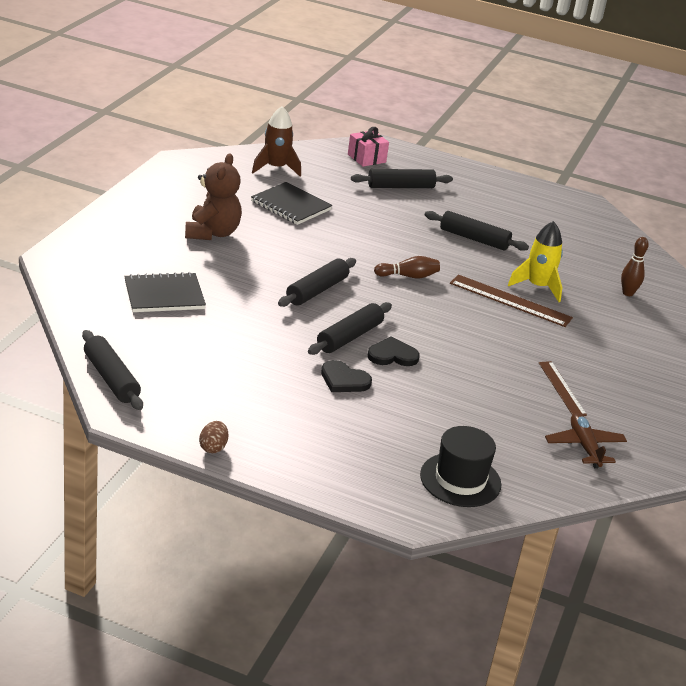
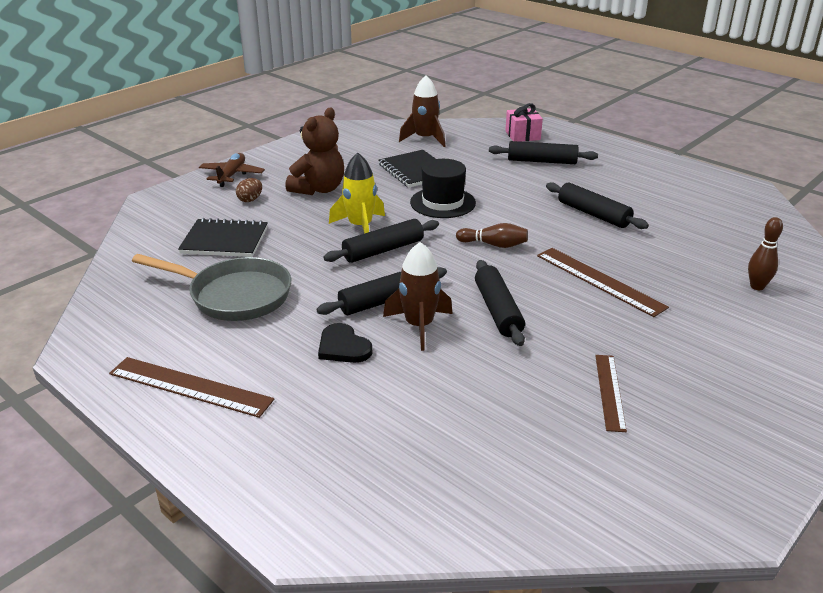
camera: 25 degrees right, 0 degrees up
black rolling pin [82,330,143,410] -> black rolling pin moved to [475,260,525,346]
brown egg [199,421,228,453] -> brown egg moved to [236,178,262,202]
black heart [367,336,420,366] -> brown rocket [383,242,453,351]
black hat [420,426,501,507] -> black hat moved to [410,159,476,218]
yellow rocket [508,221,563,302] -> yellow rocket moved to [329,152,385,234]
brown plane [545,413,627,469] -> brown plane moved to [199,153,265,187]
none -> brown ruler [109,357,274,418]
none -> grey pan [132,254,291,321]

